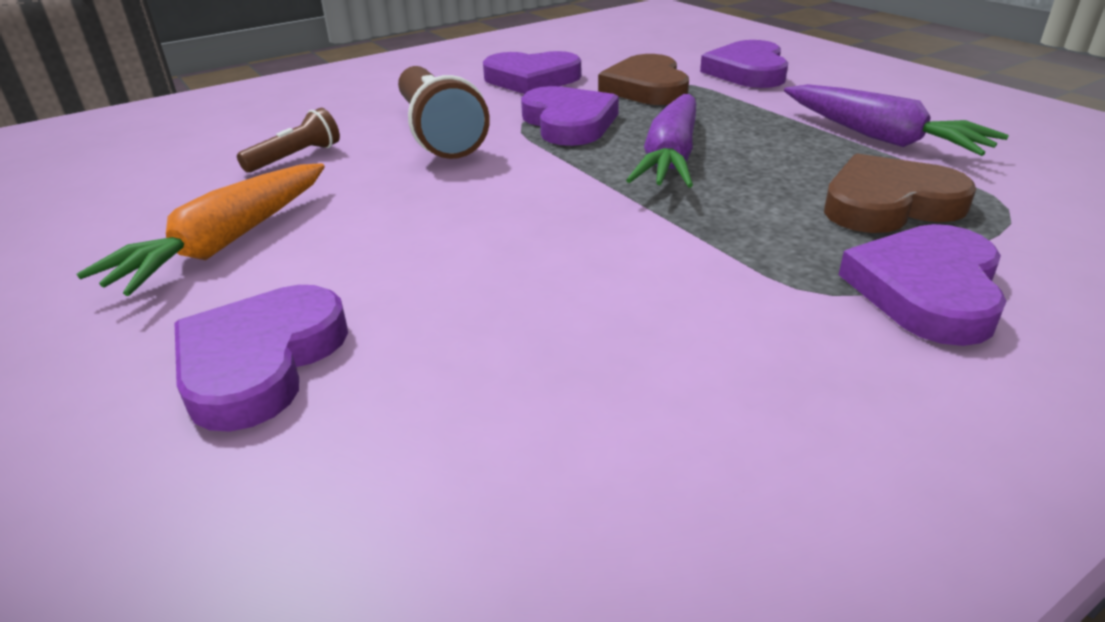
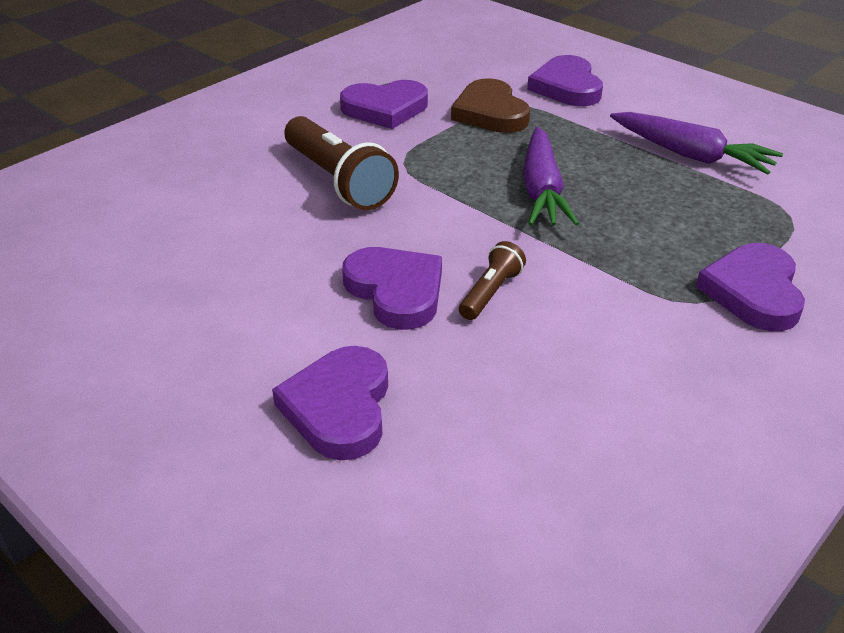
camera: 15 degrees left, 5 degrees up
orange carrot [77,163,325,296] -> none
brown flashlight [237,108,340,173] -> brown flashlight moved to [459,241,526,320]
purple heart [521,86,619,146] -> purple heart moved to [342,247,442,330]
brown heart [824,154,976,233] -> none

